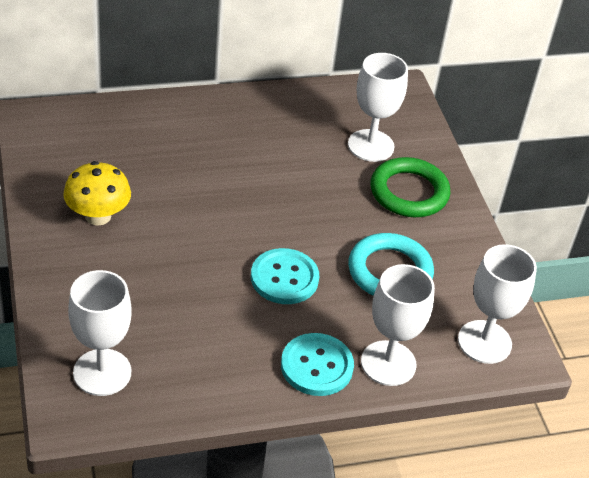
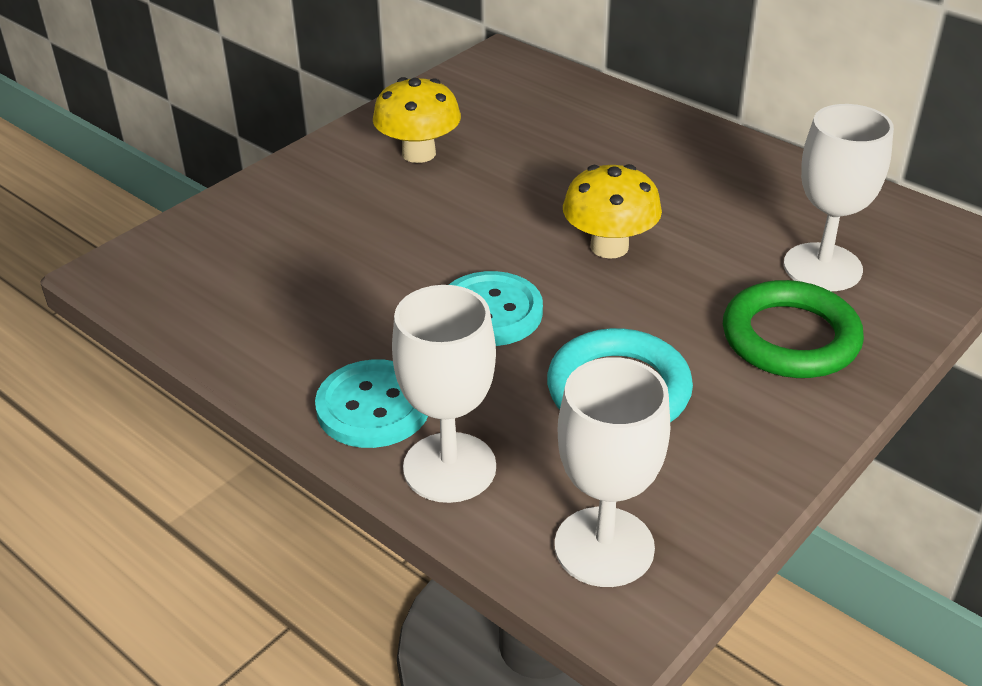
camera: 60 degrees right, 5 degrees down
white goblet [68,270,131,396] -> none
none -> yellow mushroom [563,164,662,259]

